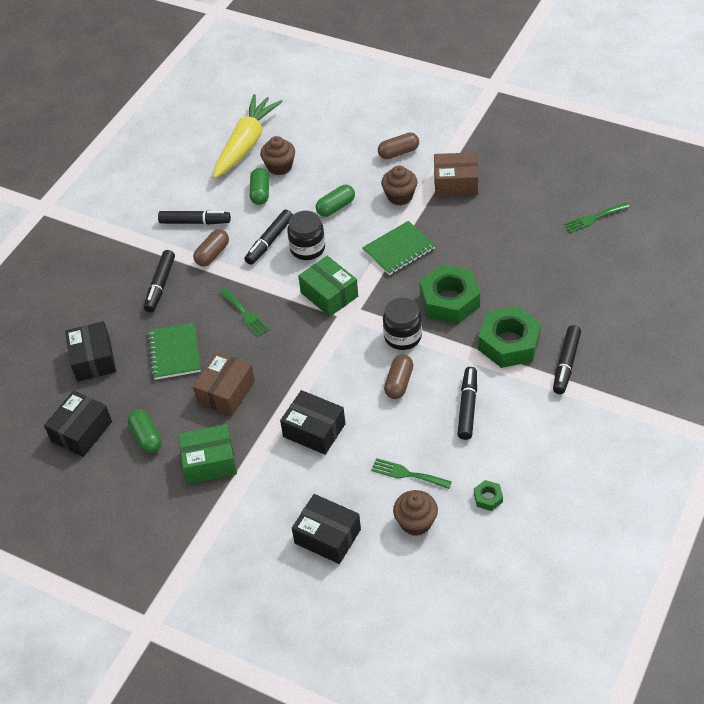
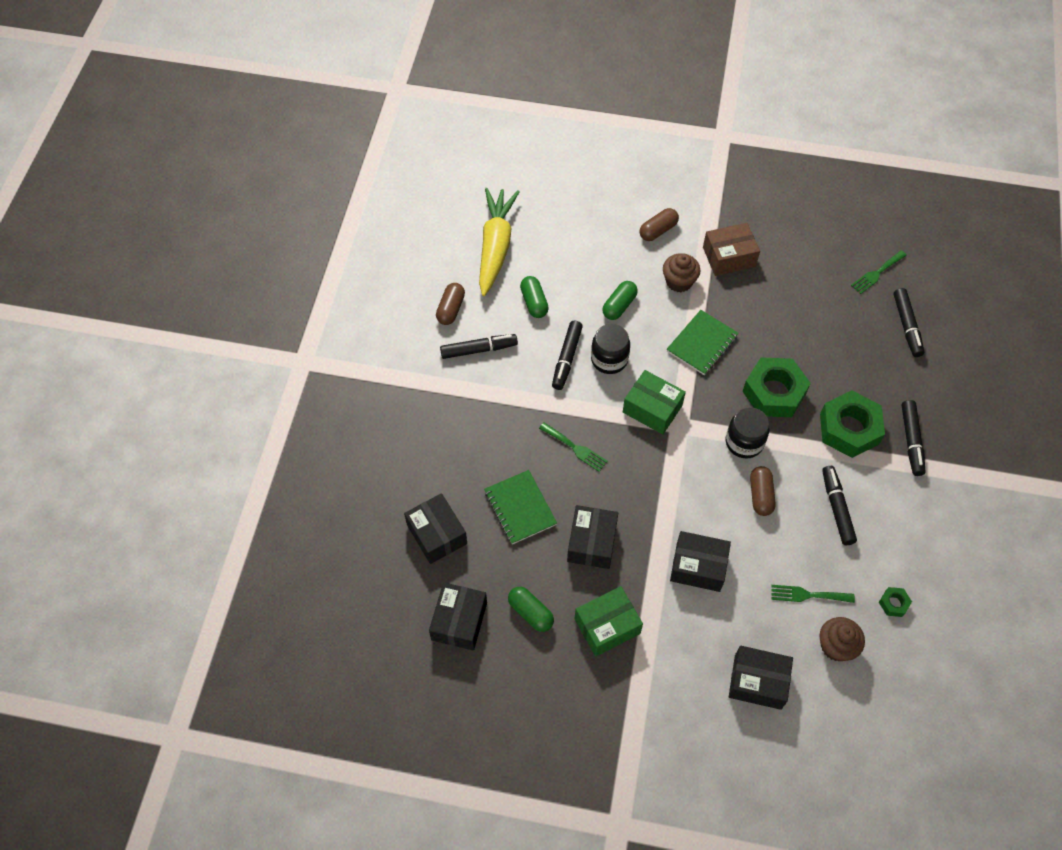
camera: 20 degrees left, 10 degrees up
black marker [144,250,175,312] -> black marker moved to [893,288,924,357]
brown capsule [193,229,229,266] -> brown capsule moved to [436,283,465,325]
brown box [193,352,255,416] -> black box [567,505,618,569]
brown cupcake [260,136,295,175] -> none

